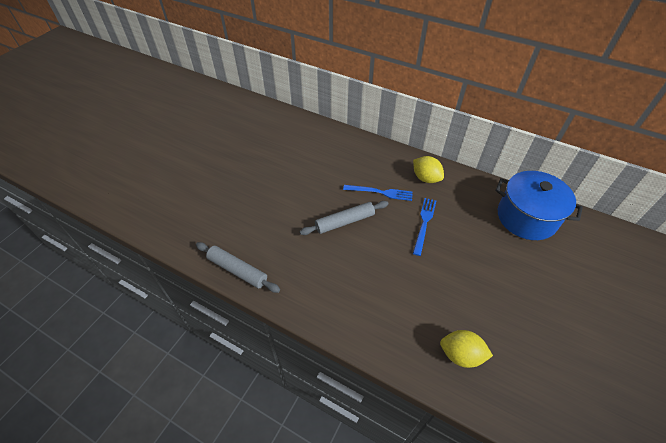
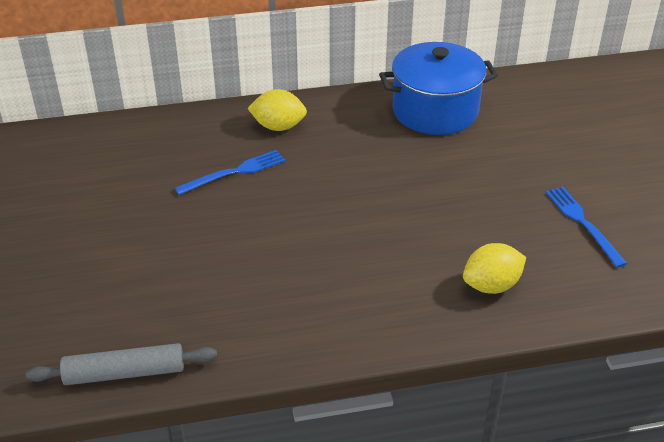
camera: 40 degrees left, 10 degrees down
grey rolling pin [300,201,388,235] -> none
blue fork [413,198,436,256] -> blue fork moved to [546,186,627,268]

